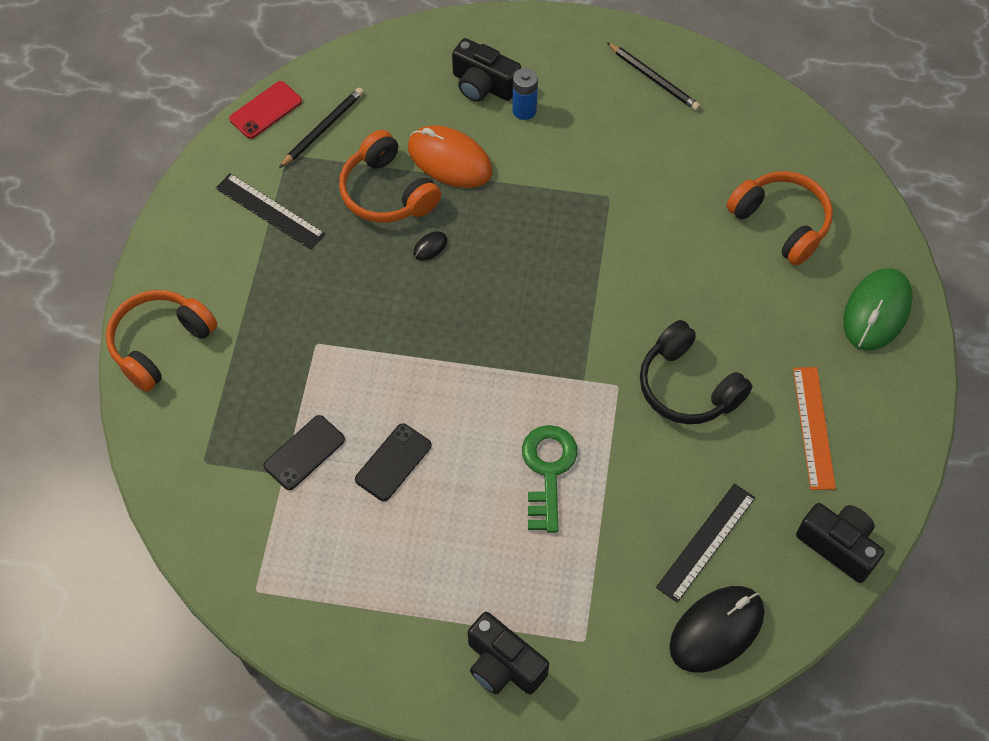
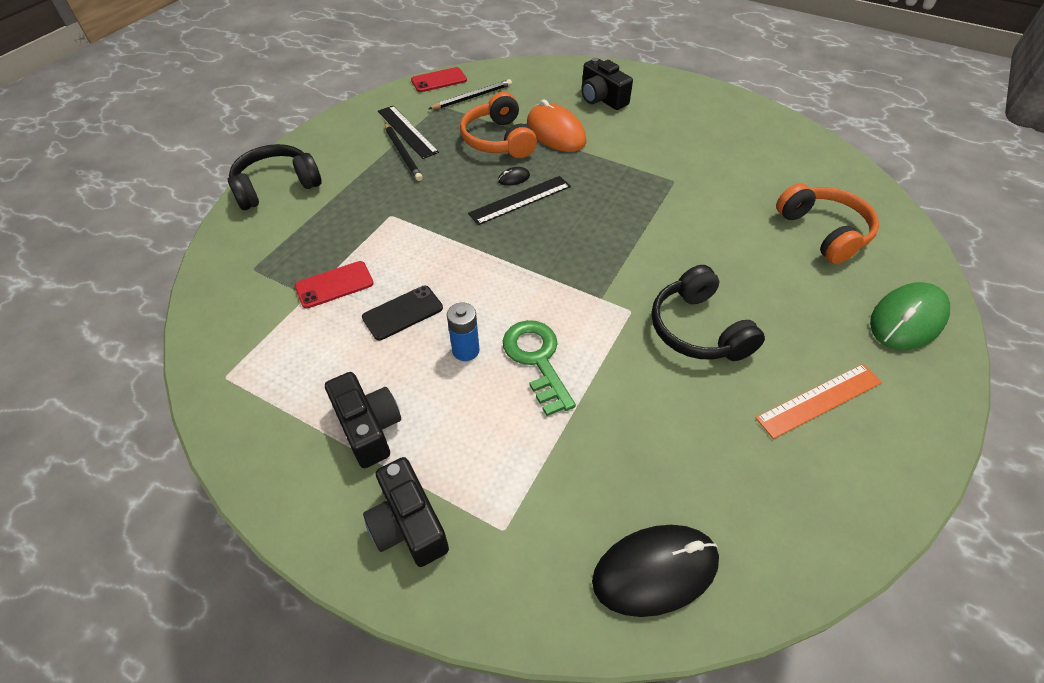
camera: 20 degrees right, 10 degrees down
orange headphones [106,290,217,392] -> black headphones [228,144,322,210]
black phone [264,415,345,490] -> red phone [295,261,374,309]
blue battery [512,68,538,120] -> blue battery moved to [447,303,479,361]
green key [522,425,578,533] -> green key turned 45 degrees counterclockwise [503,320,576,416]
black pencil [607,42,700,111] -> black pencil moved to [385,123,423,181]
black ruler [656,483,755,603] -> black ruler moved to [468,176,571,225]
orange ruler [793,367,836,490] -> orange ruler turned 45 degrees clockwise [756,364,882,439]
black camera [796,503,885,583] -> black camera moved to [325,372,401,468]

